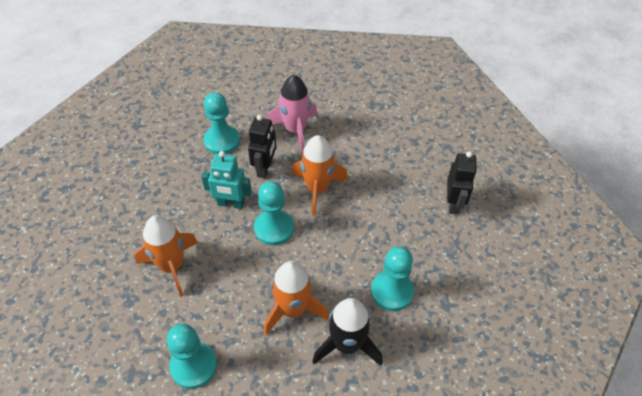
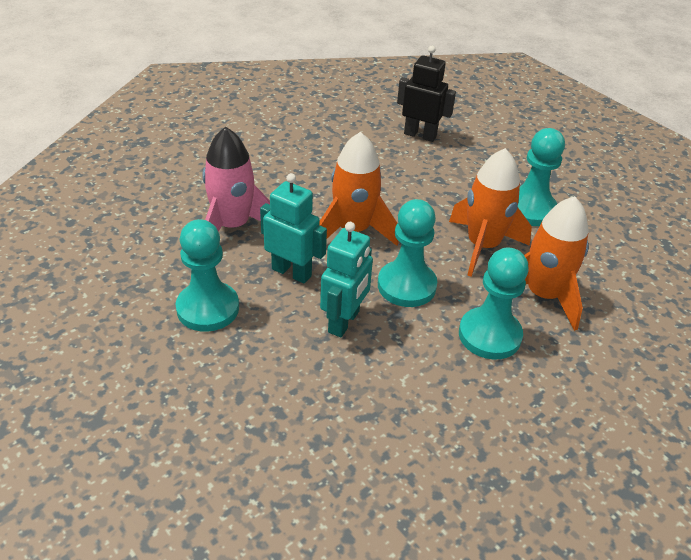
camera: 75 degrees left, 10 degrees down
orange rocket [135,215,198,297] -> orange rocket moved to [449,148,532,277]
turquoise pawn [167,323,217,389] -> turquoise pawn moved to [459,248,529,360]
black robot [248,115,276,179] -> turquoise robot [260,173,327,283]
black rocket [312,298,383,366] -> none

